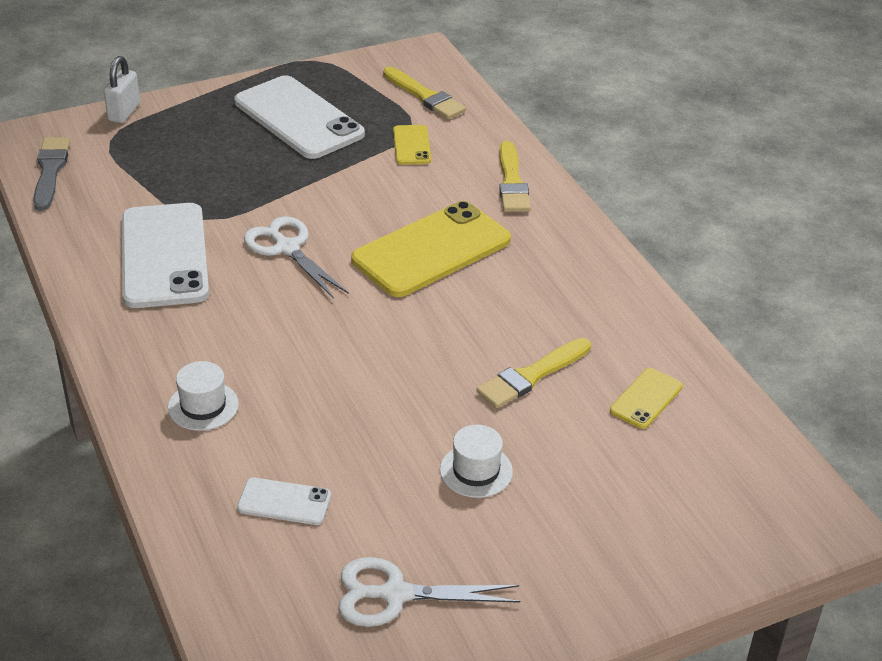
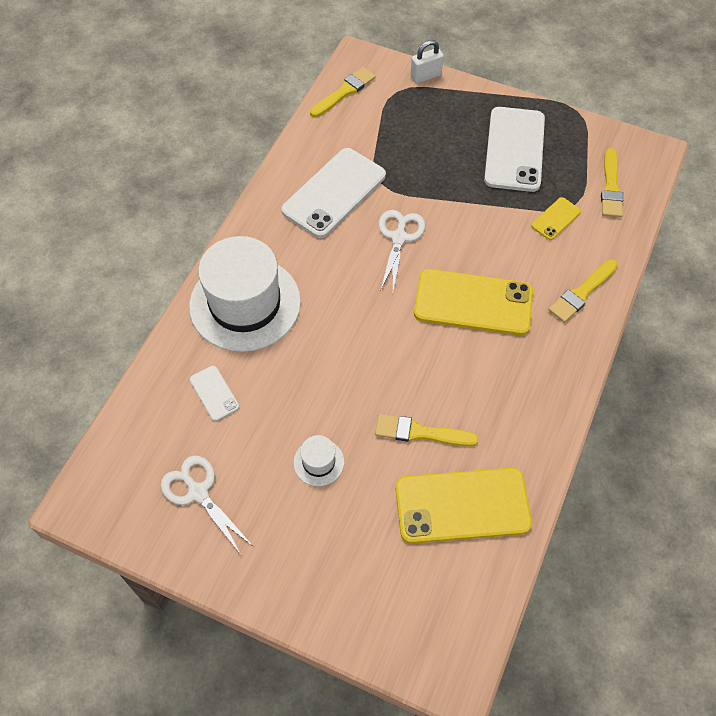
camera: 50 degrees right, 20 degrees up
grey brush [33,137,70,211] -> yellow brush [310,67,376,117]
white hat [168,361,239,431] -> white hat [189,236,301,352], size x2.41
yellow phone [610,368,683,429] -> yellow phone [396,468,532,544], size x2.13

